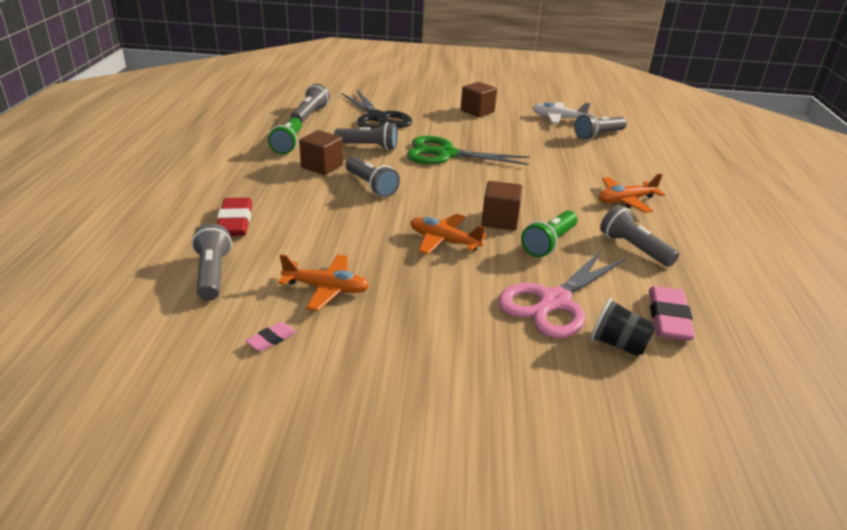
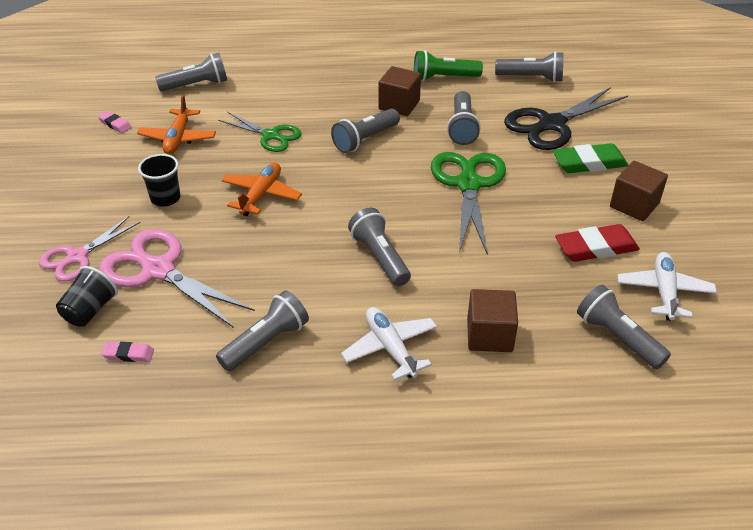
camera: 85 degrees right, 10 degrees up
red eraser [217,198,252,236] -> red eraser moved to [555,224,640,262]
brown cube [481,181,522,231] -> brown cube moved to [467,289,518,352]
green flashlight [521,210,578,257] -> none
orange plane [599,173,665,213] -> white plane [341,307,437,381]
pink eraser [649,286,695,341] -> pink eraser [101,342,154,362], size x0.52
none -> pink scissors [39,216,140,282]
none -> black cup [138,154,181,207]
none -> green scissors [218,112,302,152]
none -> grey flashlight [348,208,411,286]
none -> green eraser [553,143,629,173]

